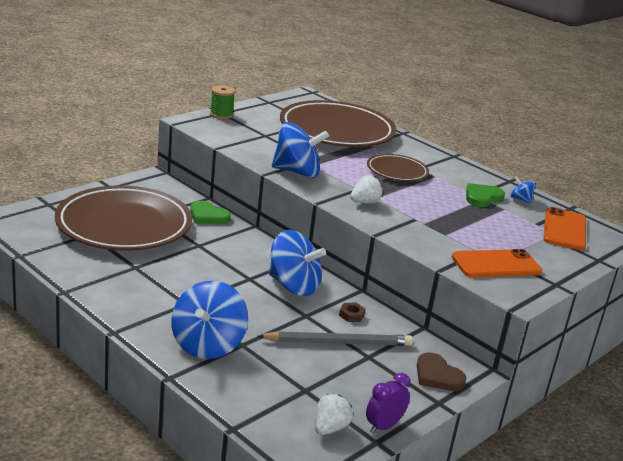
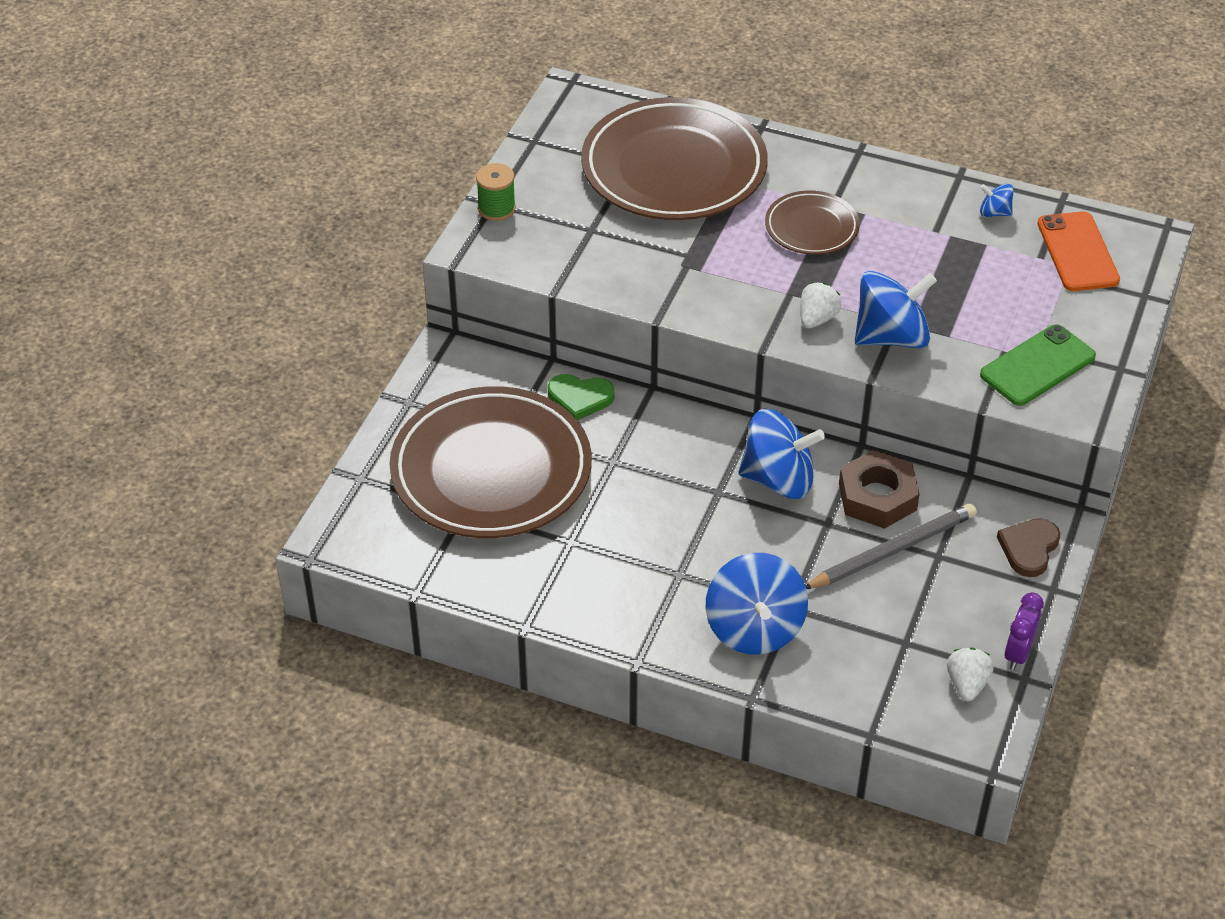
camera: 20 degrees left, 20 degrees up
blue spinning top [272,122,329,178] -> blue spinning top moved to [855,271,937,348]
brown nut [339,303,365,322] -> brown nut [839,450,920,529], size x2.31
brown heart [417,353,466,391] -> brown heart turned 90 degrees clockwise [997,518,1060,577]
orange phone [452,249,542,278] -> green phone [980,324,1096,406]
green heart [466,183,505,207] -> none

